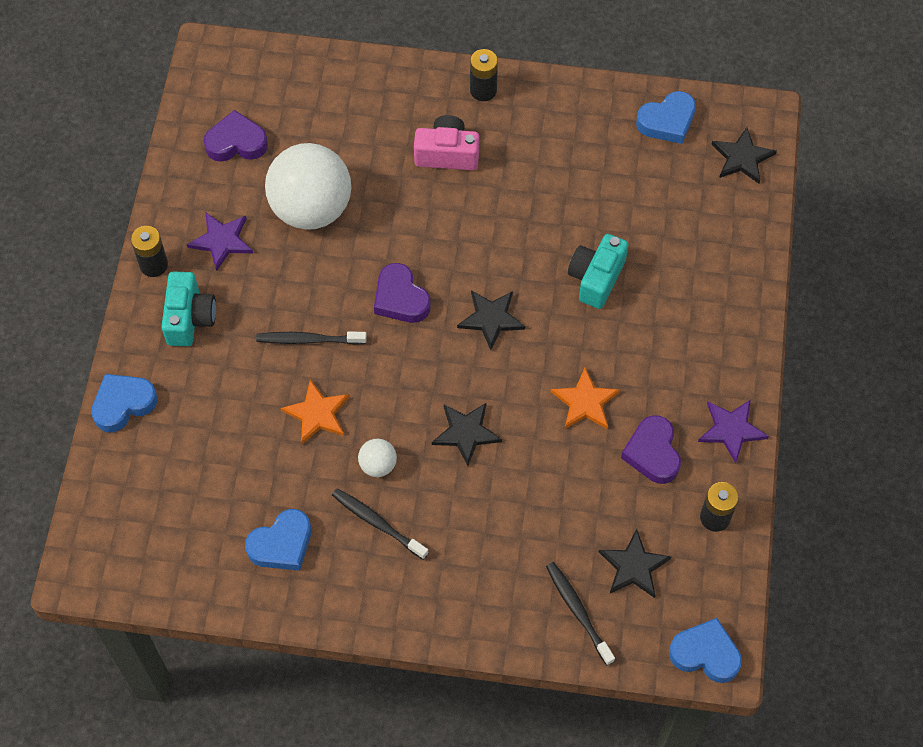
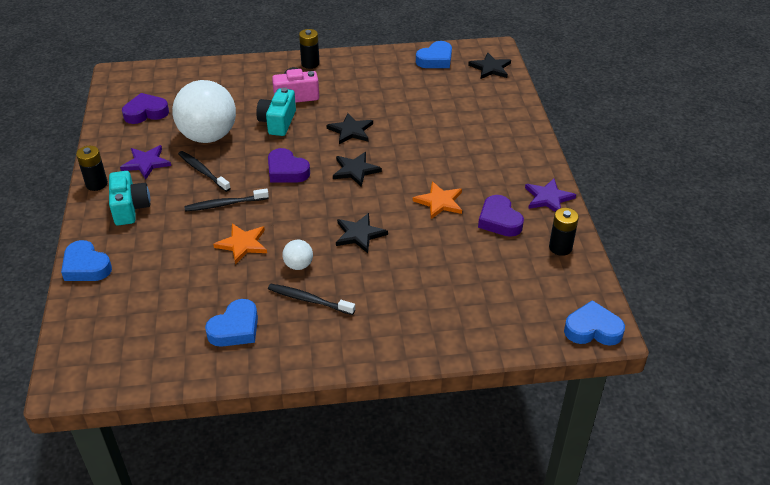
camera: 15 degrees left, 20 degrees down
blue heart [91,374,158,432] -> blue heart turned 90 degrees counterclockwise [61,240,112,281]
black toothbrush [546,562,615,666] -> black toothbrush moved to [178,151,231,192]
turquoise camera [568,234,629,309] -> turquoise camera moved to [256,87,296,136]
black star [599,529,671,598] -> black star moved to [327,113,373,144]

